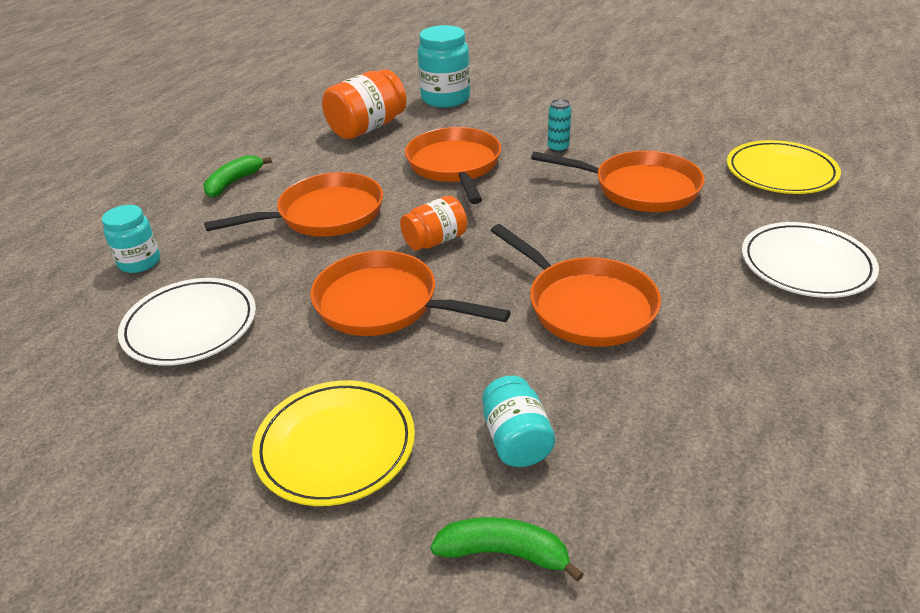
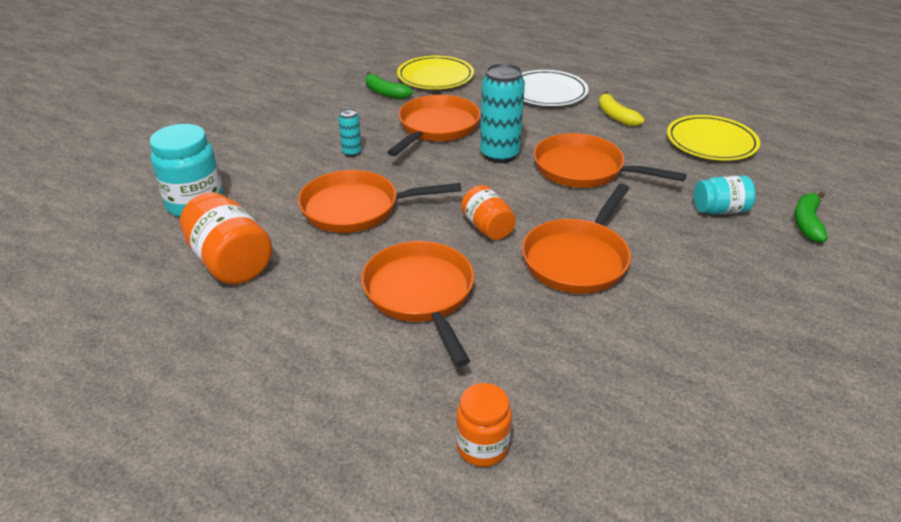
camera: 85 degrees left, 0 degrees up
turquoise jar [102,205,160,273] -> orange jar [456,383,512,467]
white plate [118,278,256,366] -> none
green banana [203,155,272,198] -> green banana moved to [366,72,413,99]
yellow plate [252,380,415,506] -> yellow plate moved to [667,115,760,161]
orange pan [491,224,661,347] -> orange pan turned 120 degrees counterclockwise [534,133,686,188]
none -> turquoise can [480,63,525,163]
none -> yellow banana [599,91,644,126]

